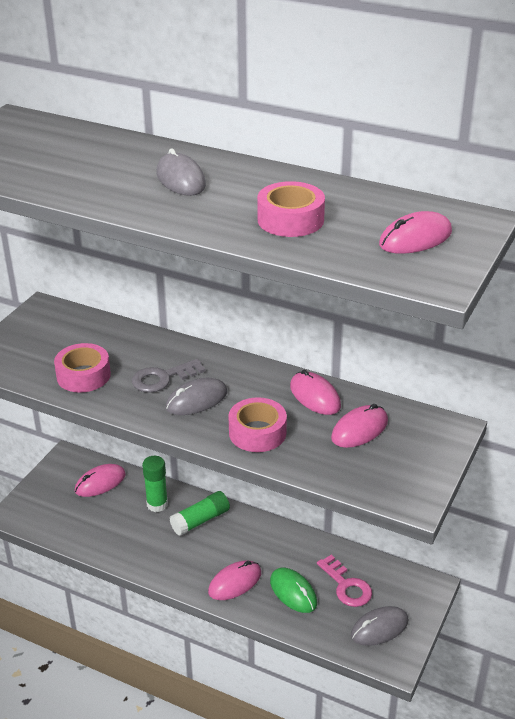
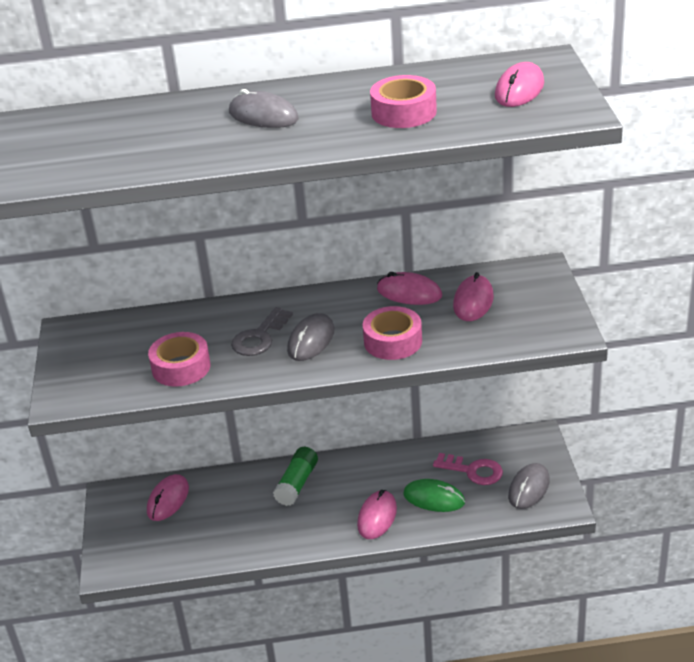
camera: 30 degrees left, 0 degrees up
green glue stick [142,456,168,512] -> none

